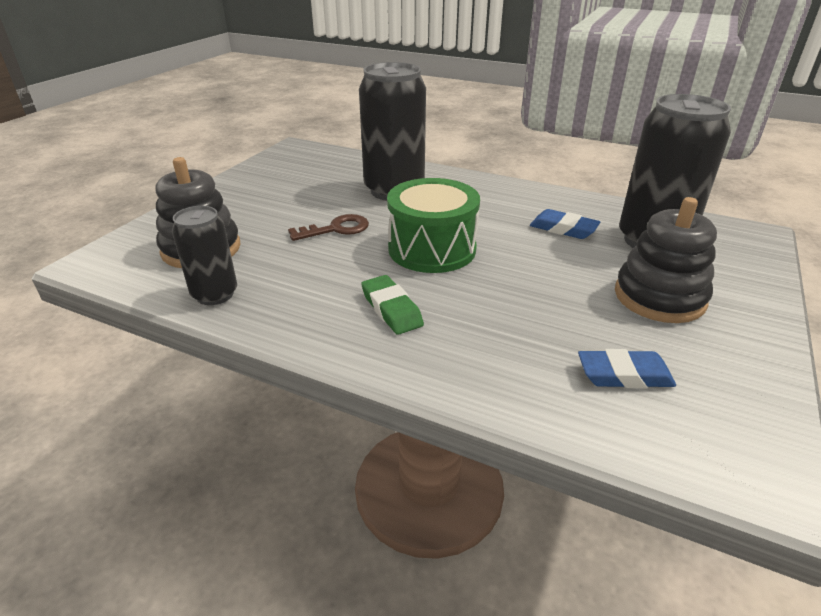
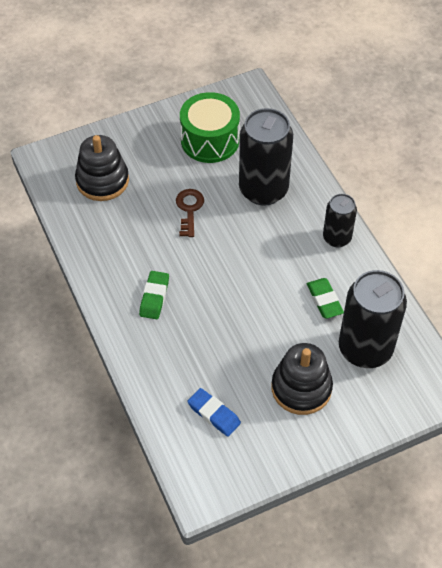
camera: 40 degrees right, 20 degrees up
black can [172,206,237,305] -> black can moved to [323,194,357,247]
brown key [288,214,369,241] -> brown key turned 105 degrees counterclockwise [176,189,204,237]
green drum [387,178,480,273] -> green drum moved to [180,92,240,163]
blue eraser [530,209,600,239] -> green eraser [307,278,344,319]

